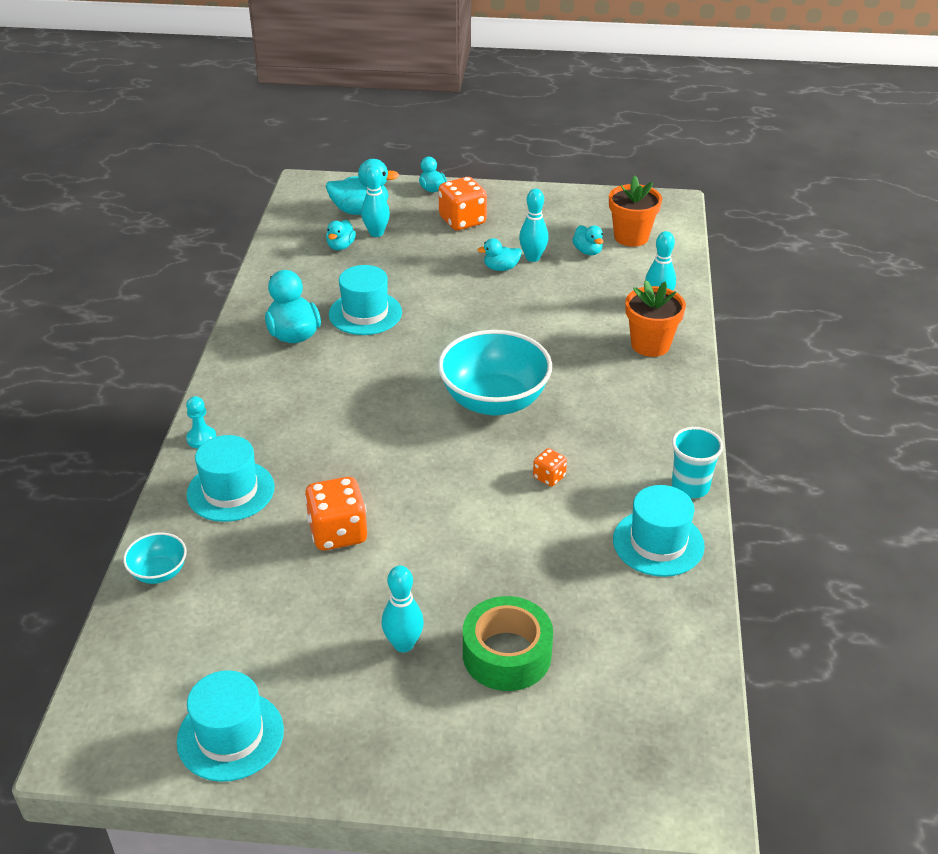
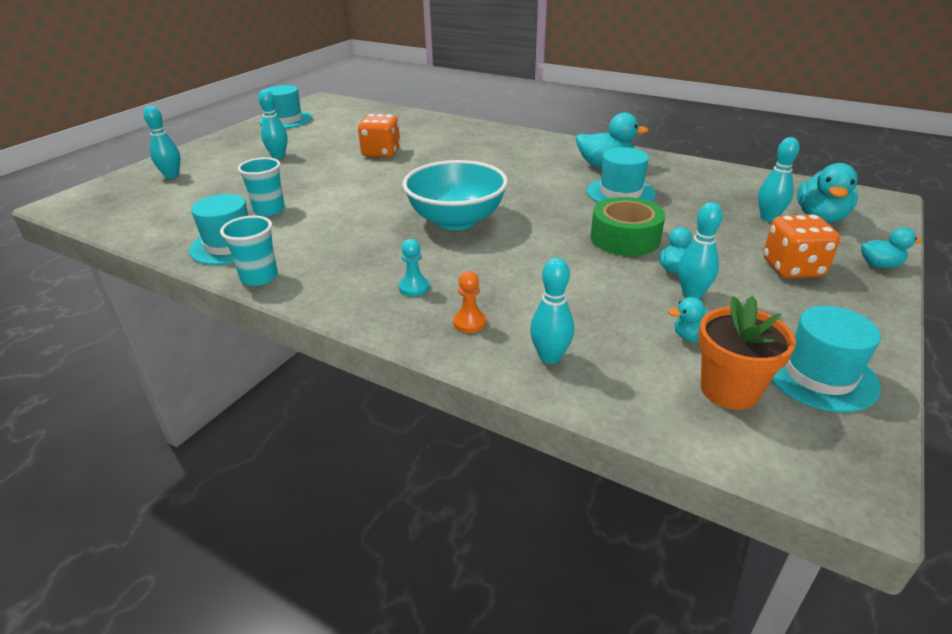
camera: 115 degrees right, 5 degrees down
turquoise bowl [123,532,187,584] -> none
turquoise pawn [186,396,217,448] -> turquoise pawn moved to [399,239,430,297]
turquoise hat [186,435,275,522] -> turquoise hat moved to [771,306,881,412]
turquoise duck [326,220,356,250] -> none
green tape [463,596,553,691] -> green tape moved to [591,197,665,256]
orange dice [533,448,567,487] -> none
orange flower pot [625,280,686,357] -> orange pawn [453,271,487,333]
none -> turquoise bowling pin [143,106,180,179]
none -> turquoise cup [238,157,285,216]

